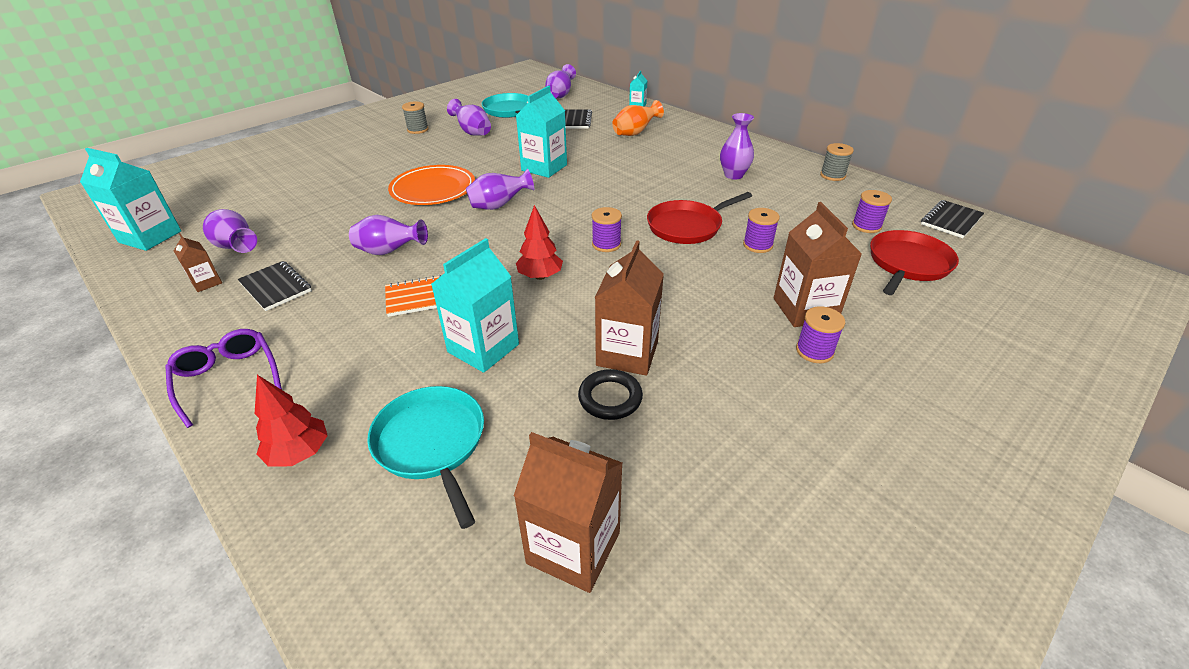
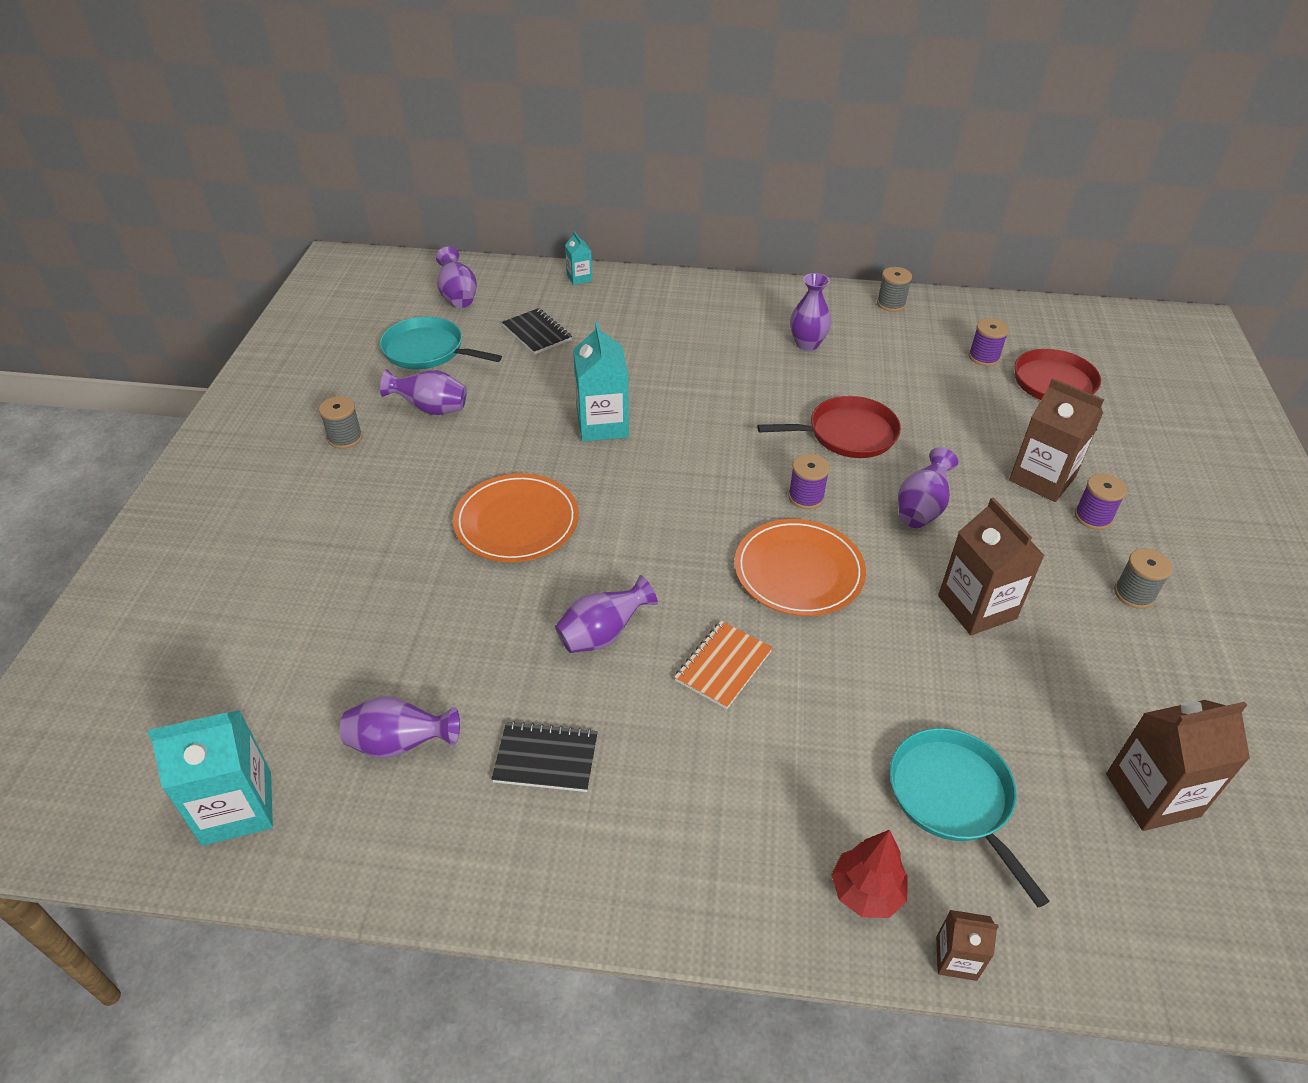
camera: 40 degrees left, 5 degrees up
purple glasses [165,329,282,428] -> none
brown carton [174,234,222,292] -> brown carton moved to [936,910,999,981]
turquoise pan [367,386,484,529] -> turquoise pan turned 45 degrees clockwise [889,728,1050,907]
turquoise carton [431,238,519,373] -> none
purple vase [466,169,534,210] -> purple vase moved to [898,447,958,528]
red tree [516,205,563,280] -> orange plate [734,519,866,616]
black ring [578,369,643,420] -> none
orange vase [612,100,664,136] -> none
red pan [647,192,752,244] -> red pan turned 120 degrees counterclockwise [757,396,901,458]
purple spool [743,208,780,253] -> none
black notebook [921,200,984,238] -> none
none -> grey spool [1114,549,1173,609]

